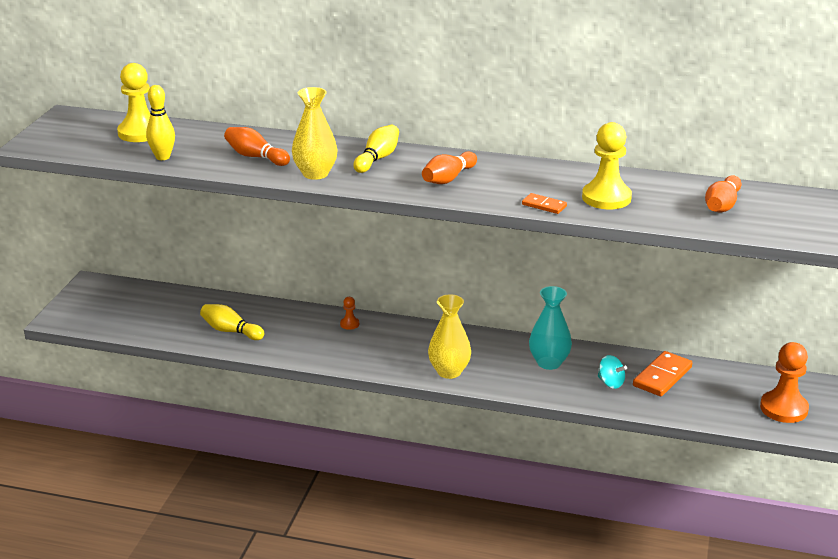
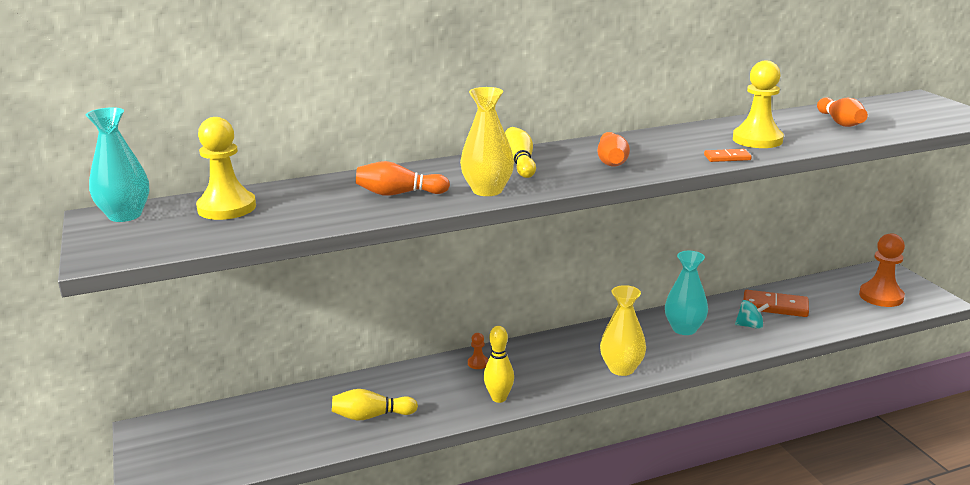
camera: 35 degrees left, 5 degrees down
yellow bowling pin [146,85,175,160] -> yellow bowling pin moved to [484,326,514,403]
orange domino [633,351,692,396] -> orange domino turned 75 degrees counterclockwise [743,290,809,317]
none -> turquoise vase [86,107,149,222]

